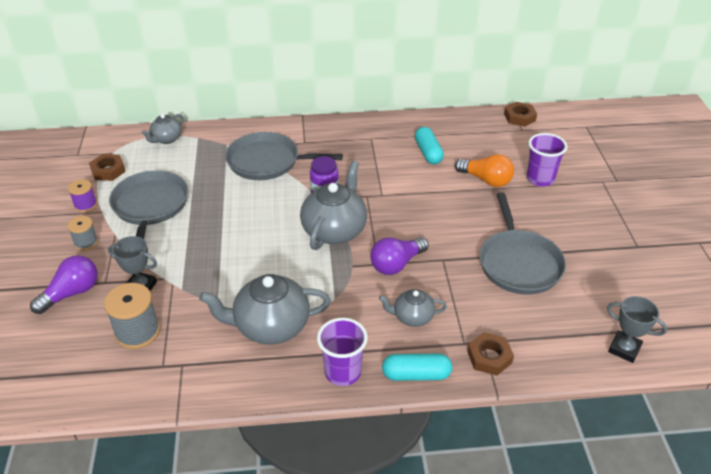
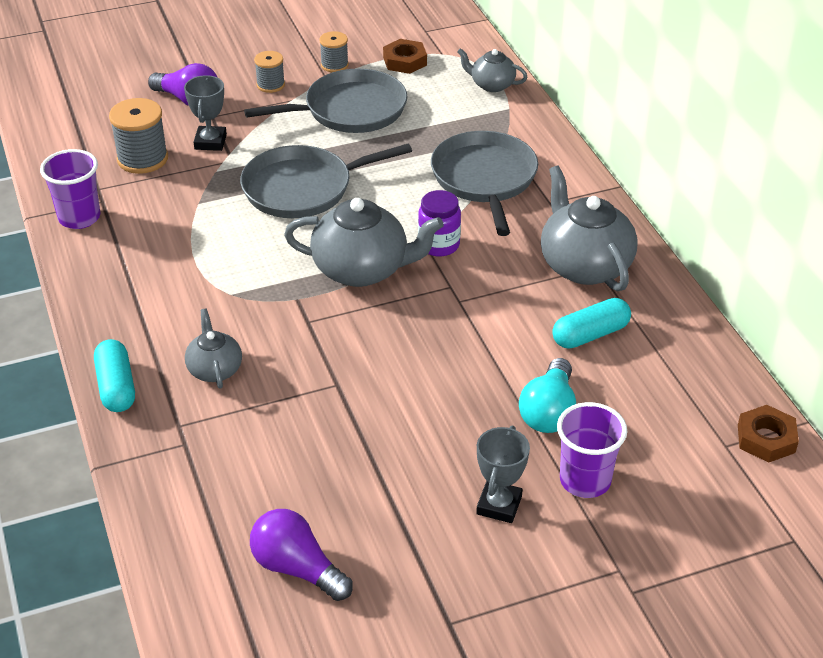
camera: 75 degrees right, 0 degrees up
purple spool [68,179,97,212] -> grey spool [319,31,349,72]
grey teapot [199,274,331,345] -> grey teapot moved to [541,166,638,291]
purple cup [317,318,368,386] -> purple cup moved to [40,149,100,229]
purple light bulb [370,237,429,275] -> purple light bulb moved to [250,509,353,601]
orange light bulb [455,154,514,187] -> turquoise light bulb [519,358,576,433]
brown nut [467,332,514,376] -> none
grey pan [479,192,566,295] -> grey pan moved to [240,144,412,218]
grey trophy [607,296,667,363] -> grey trophy moved to [476,426,530,523]

